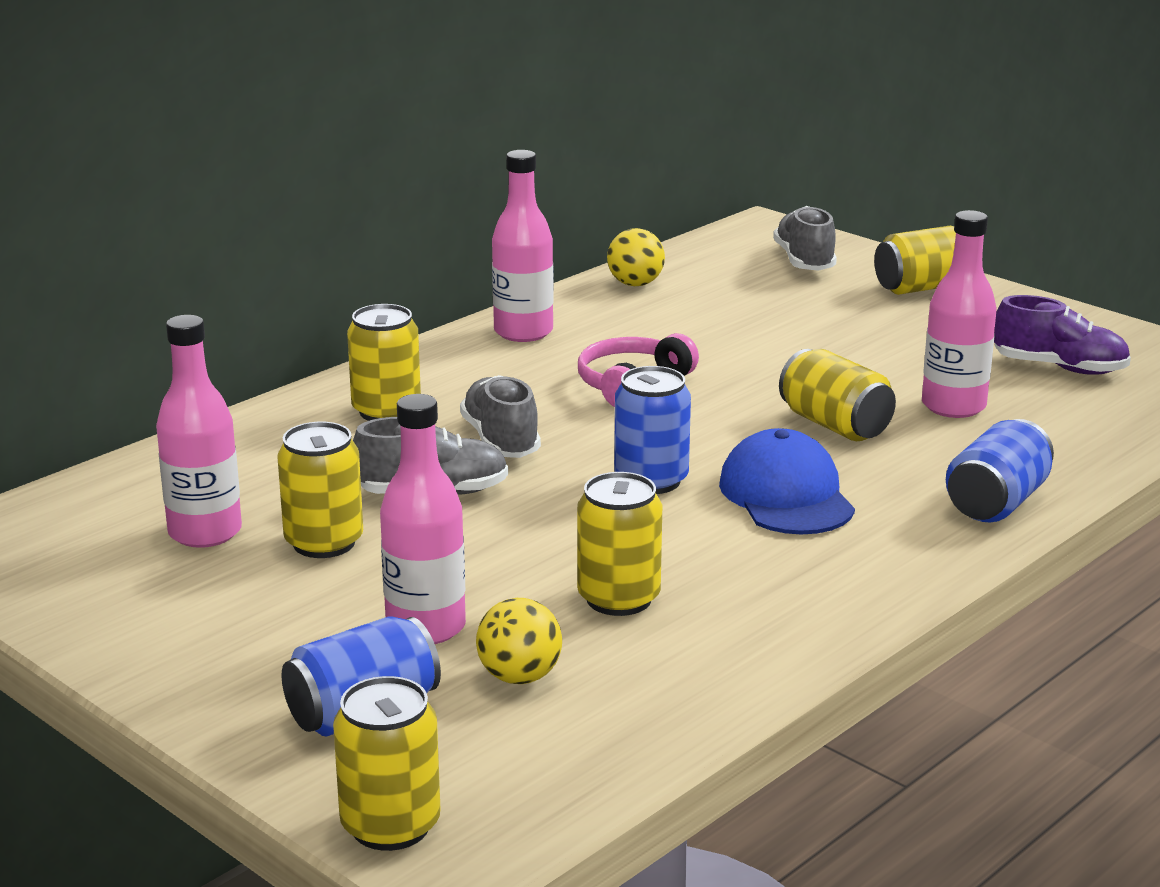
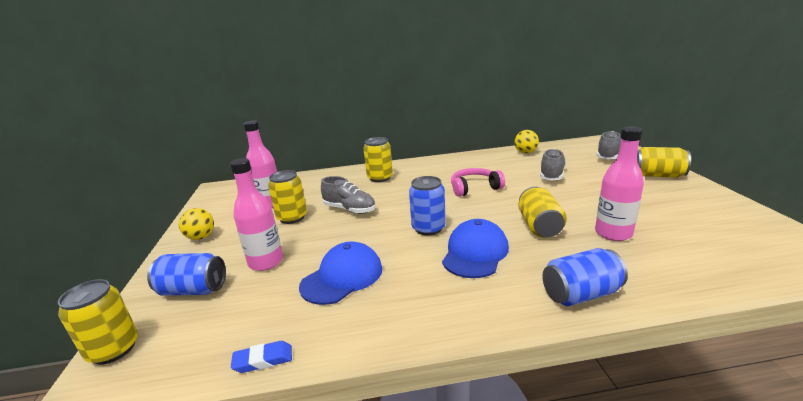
camera: 40 degrees right, 0 degrees up
grey shoe [460,375,541,458] -> grey shoe moved to [540,149,566,181]
yellow ball [476,598,562,684] -> yellow ball moved to [179,208,214,240]
pink bottle [492,150,554,342] -> none
yellow can [577,472,662,616] -> blue cap [299,241,383,305]
purple shoe [994,295,1131,375] -> none
none -> blue eraser [231,341,292,373]

